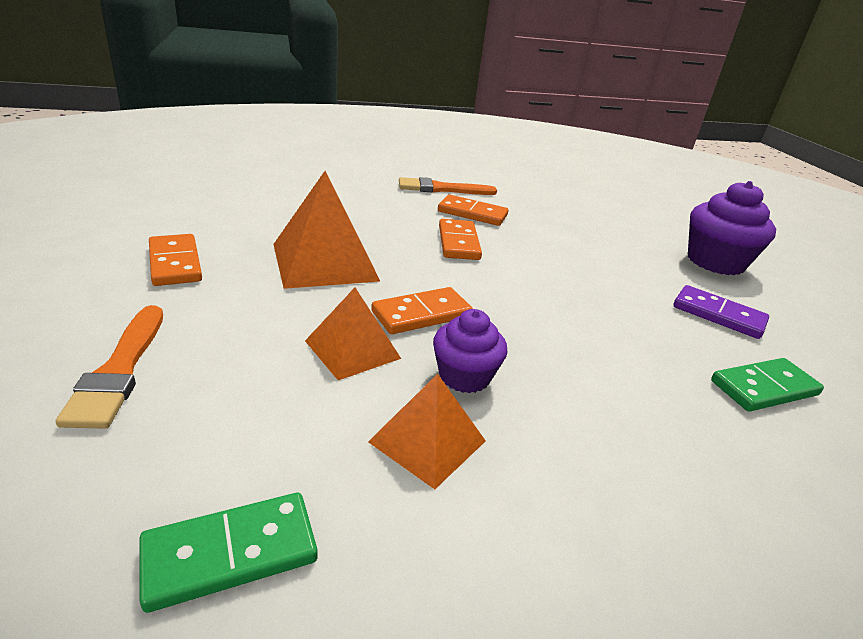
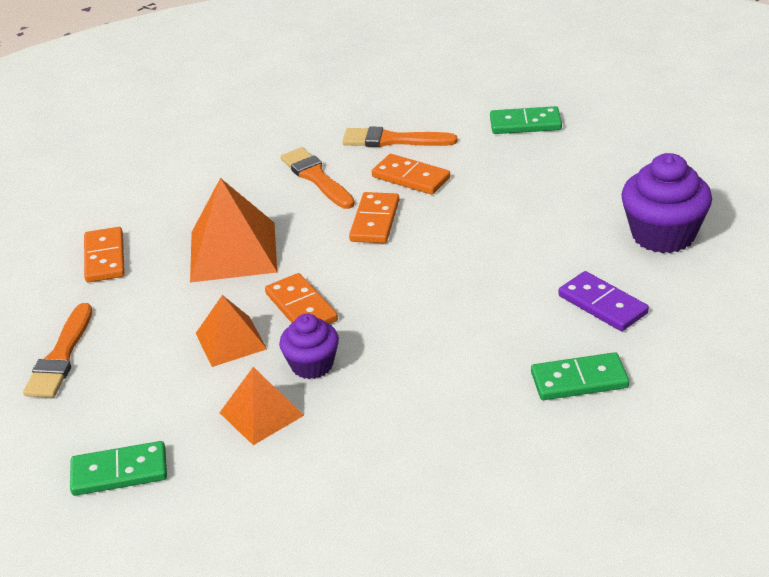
camera: 20 degrees right, 5 degrees up
orange domino [371,287,473,334] -> orange domino turned 75 degrees clockwise [265,273,338,324]
none -> orange brush [281,147,355,209]
none -> green domino [490,106,562,134]

